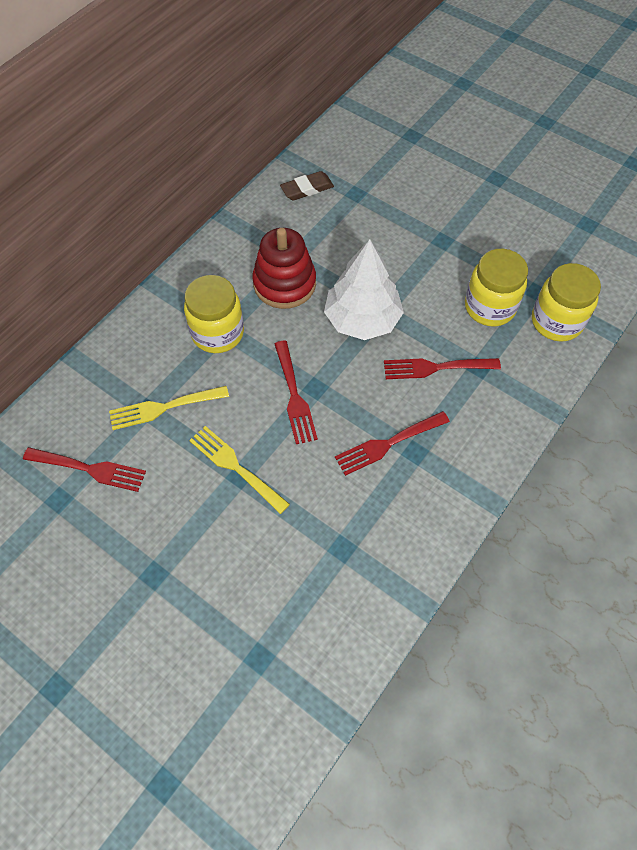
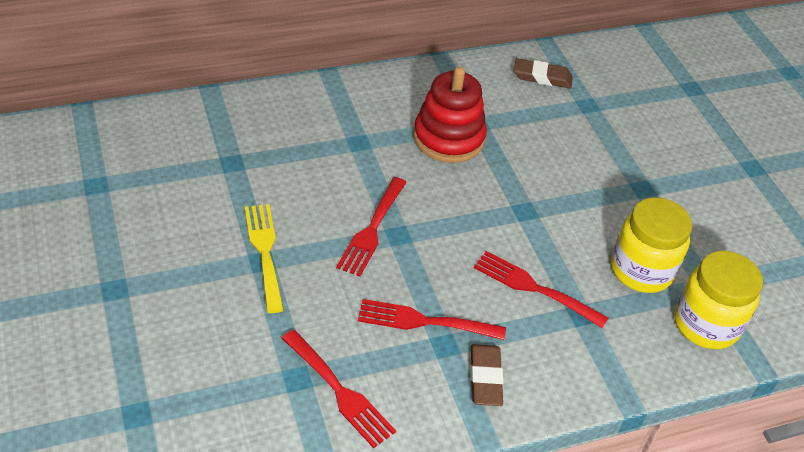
camera: 30 degrees right, 15 degrees down
red fork [23,447,146,492] -> red fork moved to [281,330,396,448]
yellow fork [109,386,229,430] -> none
yellow jar [184,275,244,353] -> none
white tree [324,239,404,340] -> none
none -> brown eraser [470,344,503,406]

